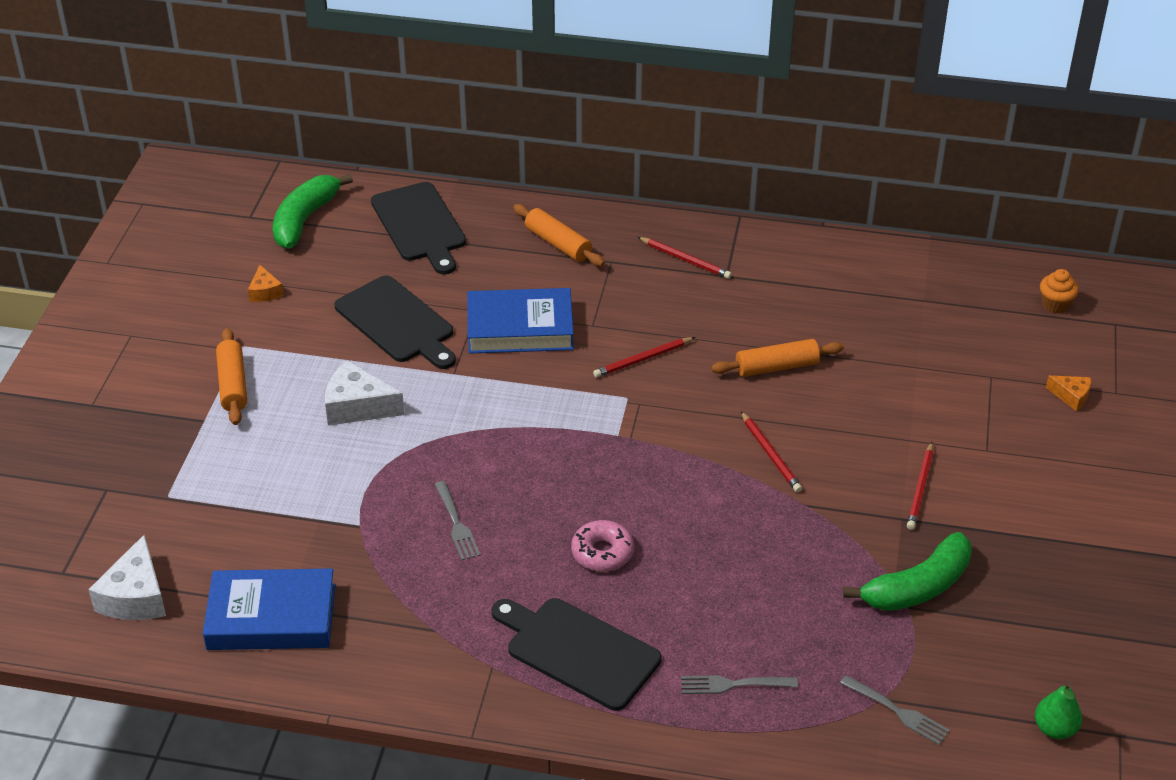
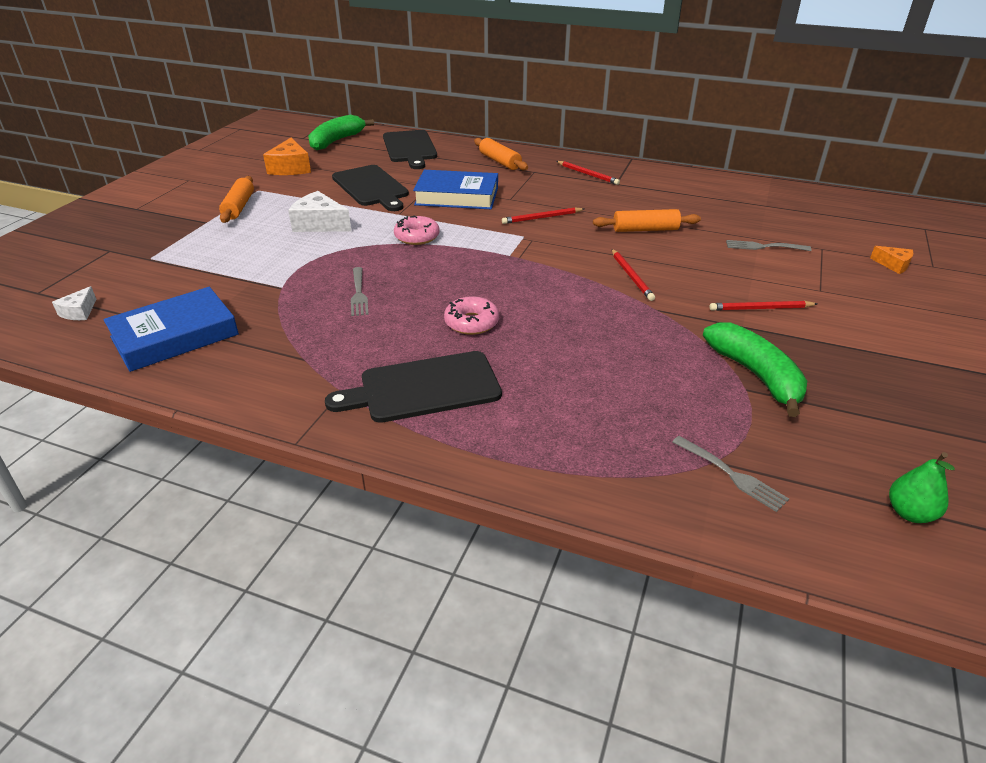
camera: 10 degrees right, 5 degrees down
white cheese [88,535,166,620] -> white cheese [52,286,97,320], size x0.56
blue book [203,568,335,650] -> blue book turned 45 degrees counterclockwise [103,287,239,372]
orange cheese [248,265,284,302] -> orange cheese [263,138,311,175], size x1.80
black cutting board [492,598,661,711] -> black cutting board turned 60 degrees counterclockwise [325,351,502,423]
grey fork [681,675,798,694] -> grey fork moved to [726,240,812,251]
green banana [843,532,972,611] -> green banana turned 90 degrees counterclockwise [703,323,807,417]
red pencil [907,442,933,530] -> red pencil turned 60 degrees clockwise [709,301,817,311]
orange cupcake [1040,269,1079,314] -> none
none -> pink donut [394,215,440,245]

